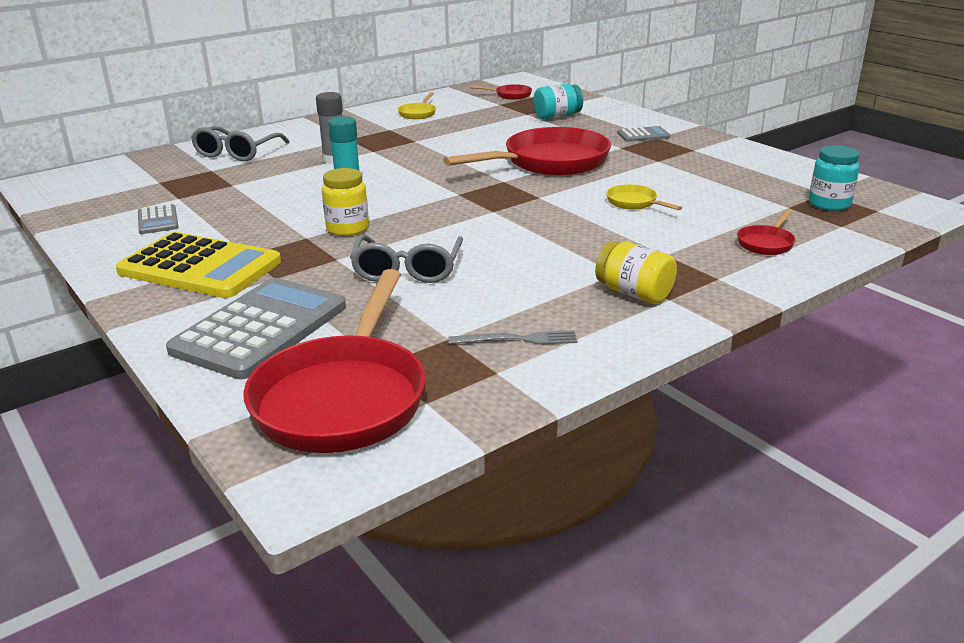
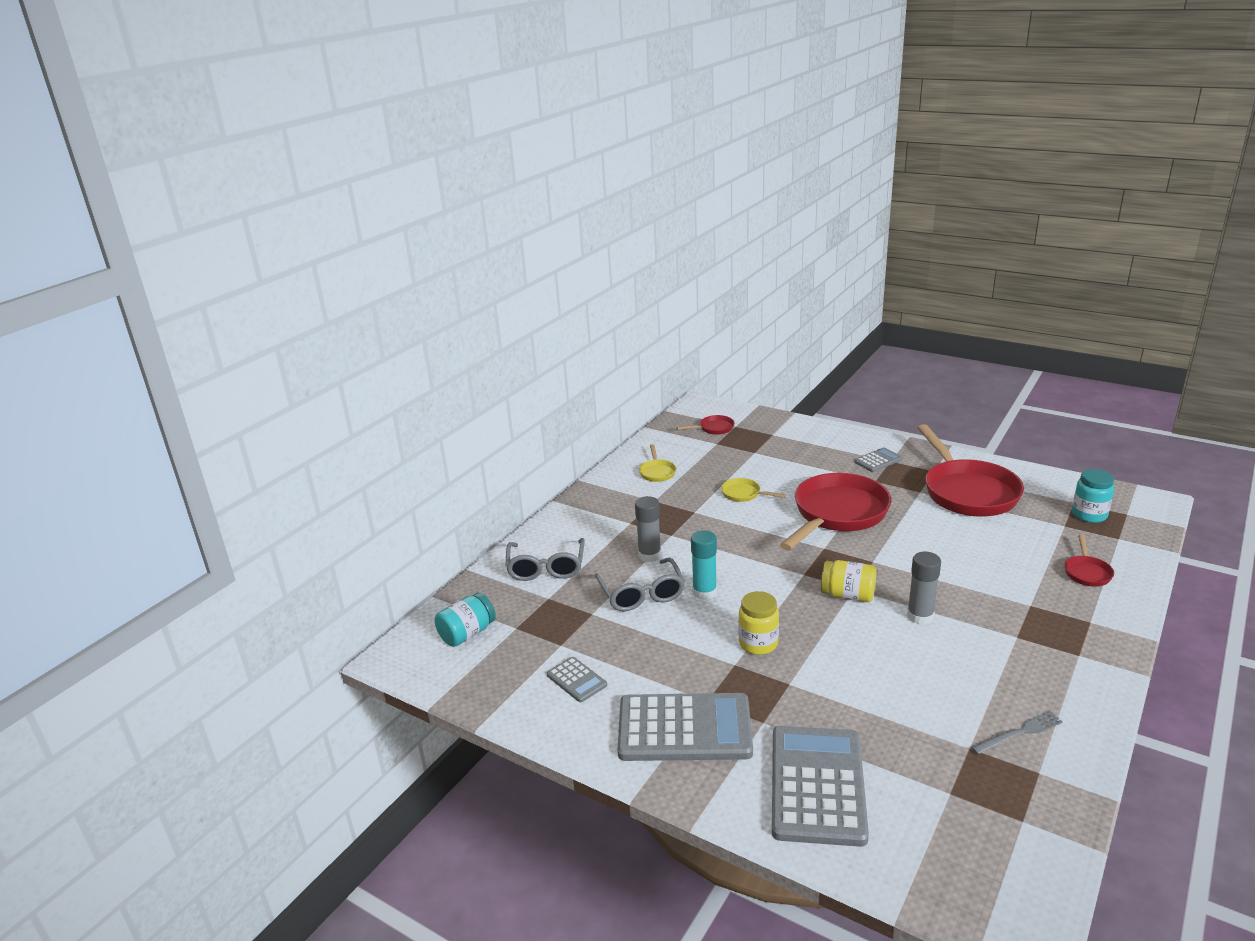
camera: 20 degrees left, 0 degrees up
yellow calculator [116,232,281,298] -> grey calculator [618,693,753,761]
red pan [243,269,426,453] -> red pan moved to [917,424,1024,517]
grey glasses [350,235,463,283] -> grey glasses moved to [595,557,685,611]
turquoise jar [533,84,583,120] -> turquoise jar moved to [435,593,496,647]
yellow jar [595,241,677,304] -> yellow jar moved to [821,560,877,602]
yellow pan [606,184,682,210] -> yellow pan moved to [721,478,786,502]
none -> grey glue stick [907,552,941,625]

